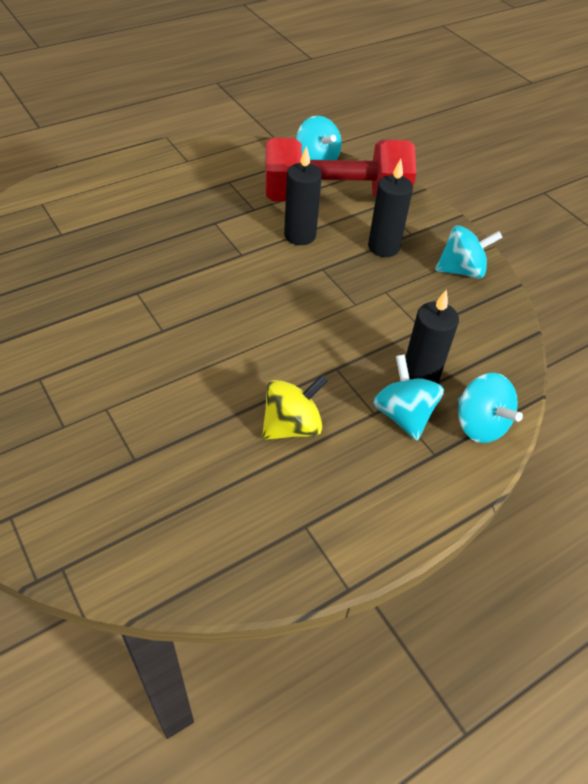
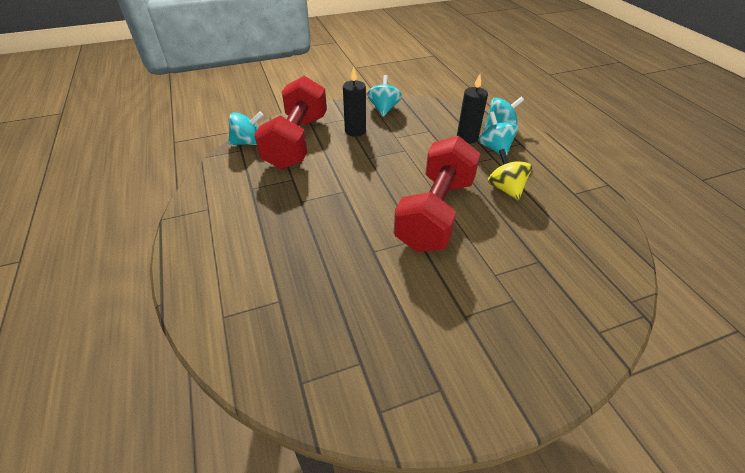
camera: 75 degrees left, 5 degrees down
black candle [284,146,322,245] -> none
turquoise spinning top [373,354,444,441] -> turquoise spinning top turned 75 degrees clockwise [479,111,518,155]
none -> red dumbbell [394,136,481,252]

